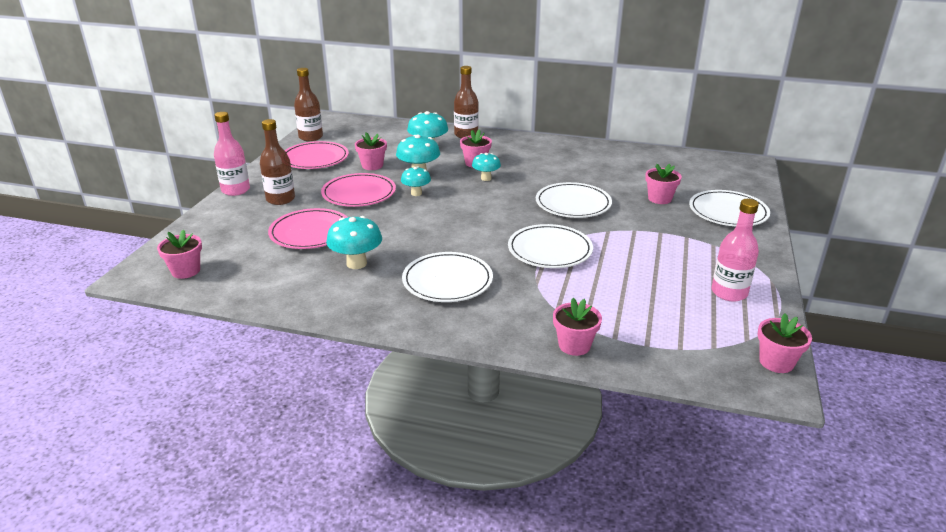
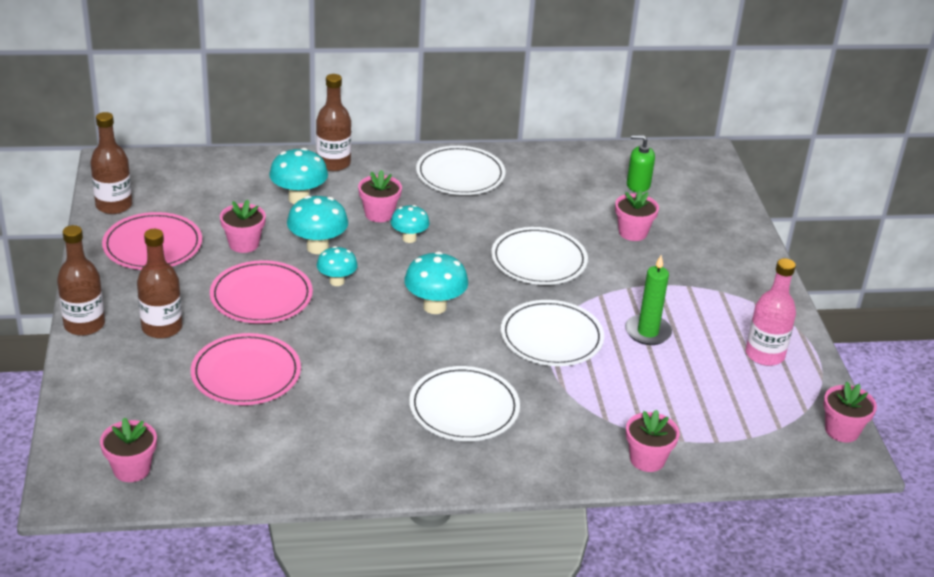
camera: 25 degrees left, 5 degrees up
pink bottle [214,112,250,196] -> brown bottle [57,225,105,336]
turquoise mushroom [326,216,382,269] -> turquoise mushroom moved to [404,252,468,314]
white plate [689,190,770,226] -> white plate moved to [416,146,505,195]
none -> green candle [625,255,672,345]
none -> green soap dispenser [627,135,655,192]

